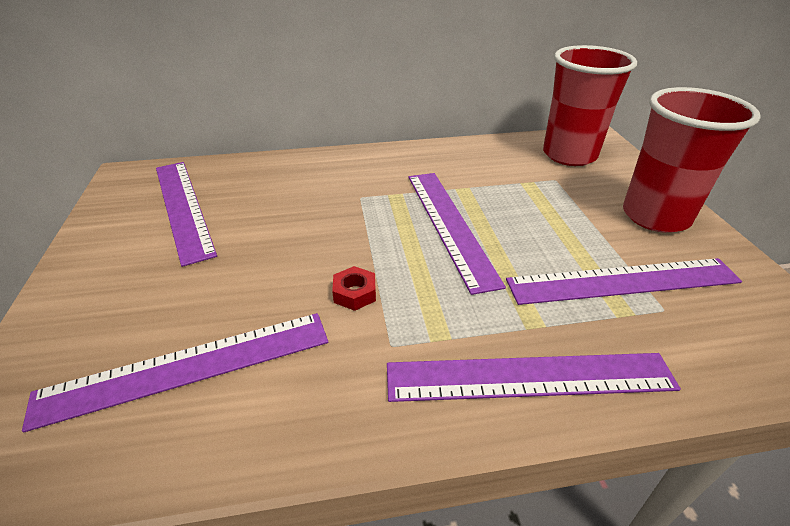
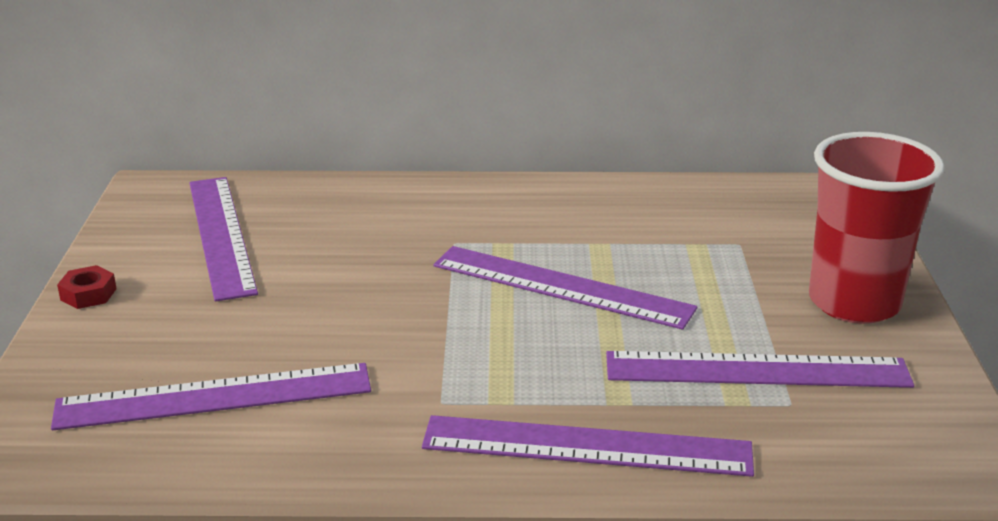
camera: 10 degrees right, 10 degrees down
red nut [332,266,376,311] -> red nut moved to [57,265,117,309]
purple ruler [409,173,506,295] -> purple ruler turned 60 degrees counterclockwise [433,246,697,330]
red cup [543,45,637,166] -> none

